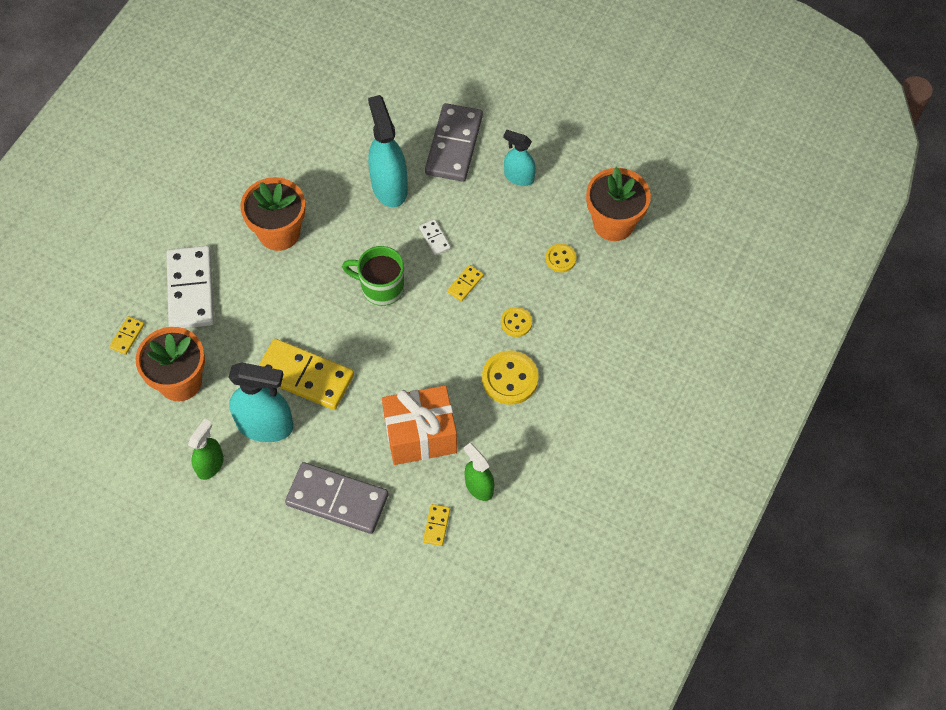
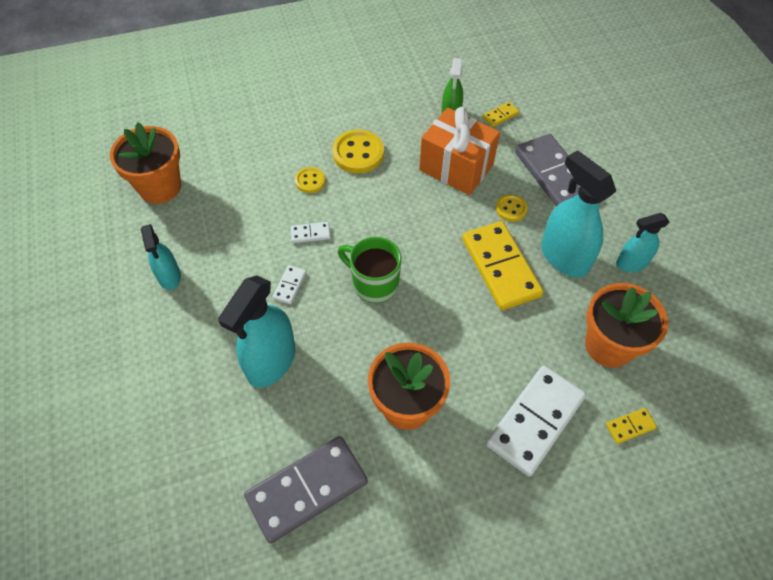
camera: 135 degrees left, 5 degrees down
green spray bottle [188,419,224,480] -> turquoise spray bottle [616,213,669,272]
green mug [342,246,404,306] -> green mug turned 150 degrees clockwise [338,237,401,303]
grey domino [425,103,483,182] -> grey domino moved to [244,436,368,543]
yellow domino [447,265,484,301] -> white domino [291,222,331,243]
yellow button [545,244,577,272] -> yellow button moved to [496,194,528,222]

